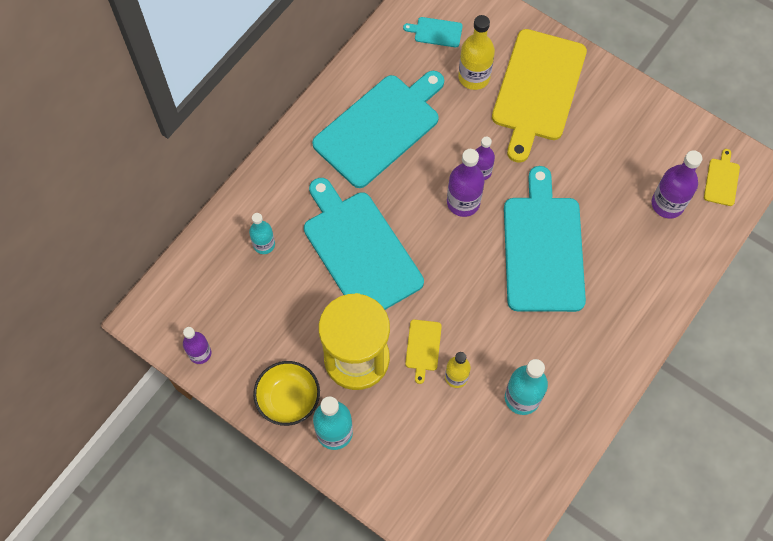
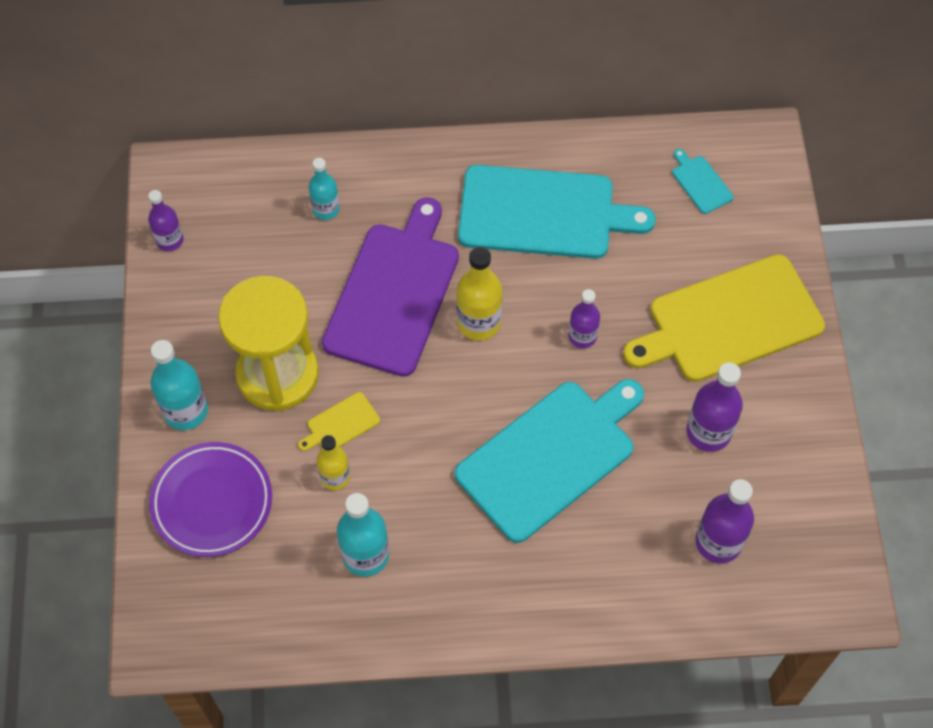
camera: 50 degrees right, 5 degrees down
yellow bowl [253,361,320,426] -> none
turquoise cutting board [304,178,424,310] -> purple cutting board [322,197,459,377]
purple bottle [447,149,485,217] -> purple bottle moved to [686,362,743,452]
yellow bottle [458,15,495,90] -> yellow bottle moved to [456,246,503,340]
yellow cutting board [704,149,740,206] -> none
none -> purple plate [149,442,272,557]

